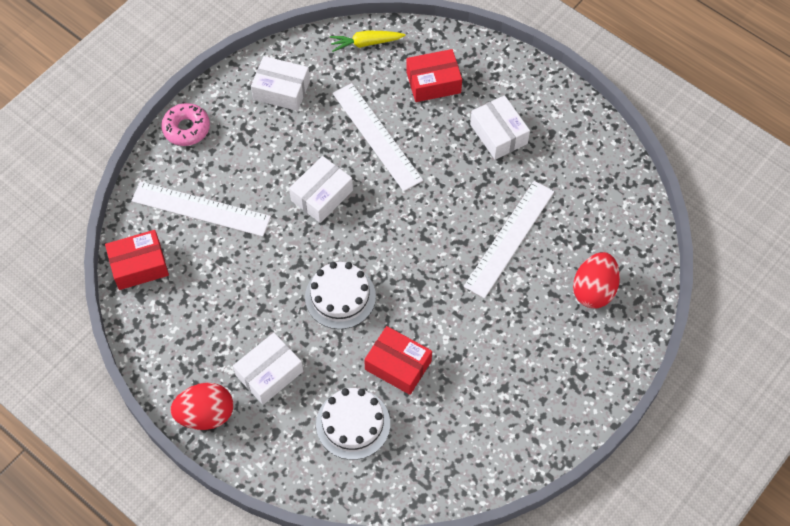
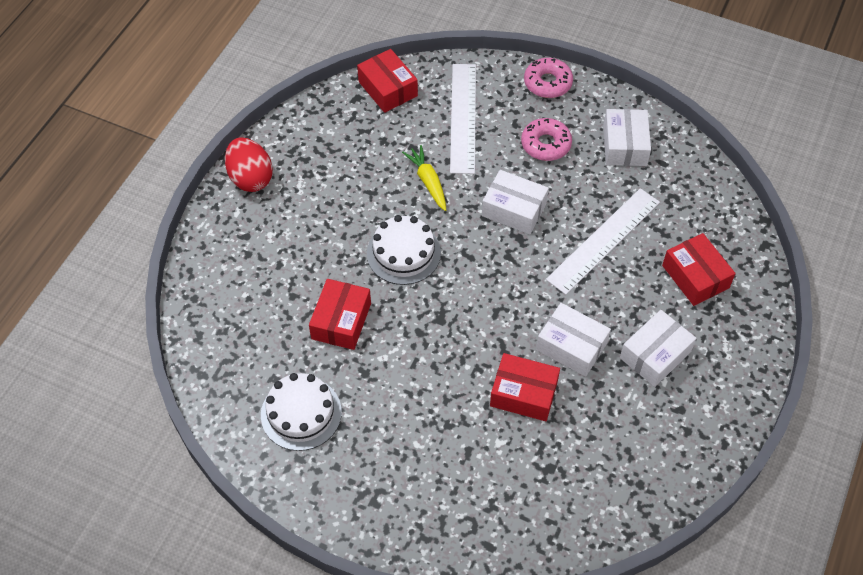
camera: 75 degrees right, 5 degrees down
white box [233,333,303,405] -> white box moved to [536,303,611,377]
white cake [316,388,390,460] -> white cake moved to [261,373,342,451]
yellow carrot [330,31,405,52] -> yellow carrot moved to [402,145,446,211]
white ruler [464,181,554,298] -> red box [490,353,560,421]
red egg [573,252,620,308] -> none
none -> pink donut [521,118,572,161]

